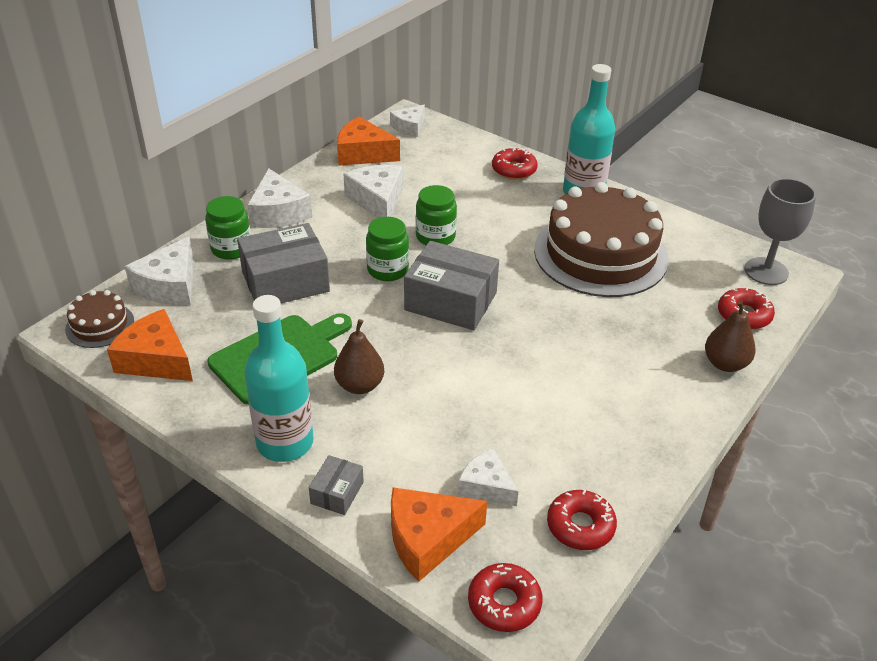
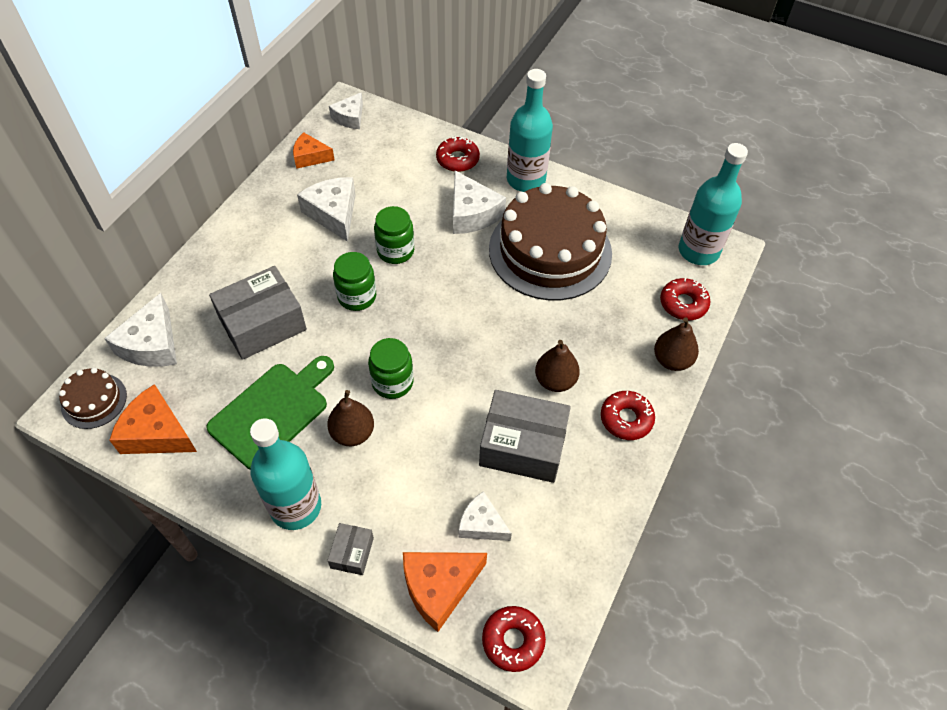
camera: 10 degrees left, 15 degrees up
green jar [205,196,251,260] -> green jar moved to [368,338,413,399]
white cheese [247,168,312,228] -> white cheese moved to [453,171,506,234]
orange cheese [337,116,400,166] -> orange cheese [293,132,334,169], size x0.65
grey box [404,241,499,330] -> grey box moved to [479,390,571,483]
red donut [547,490,617,550] -> red donut moved to [601,391,655,440]
grey goblet [744,178,816,285] -> turquoise bottle [679,143,748,265]
none -> brown pear [535,340,580,392]

